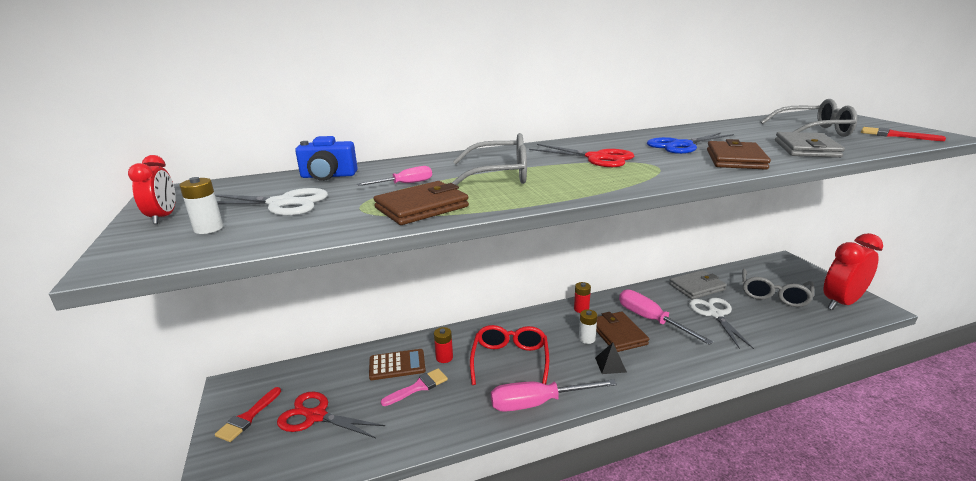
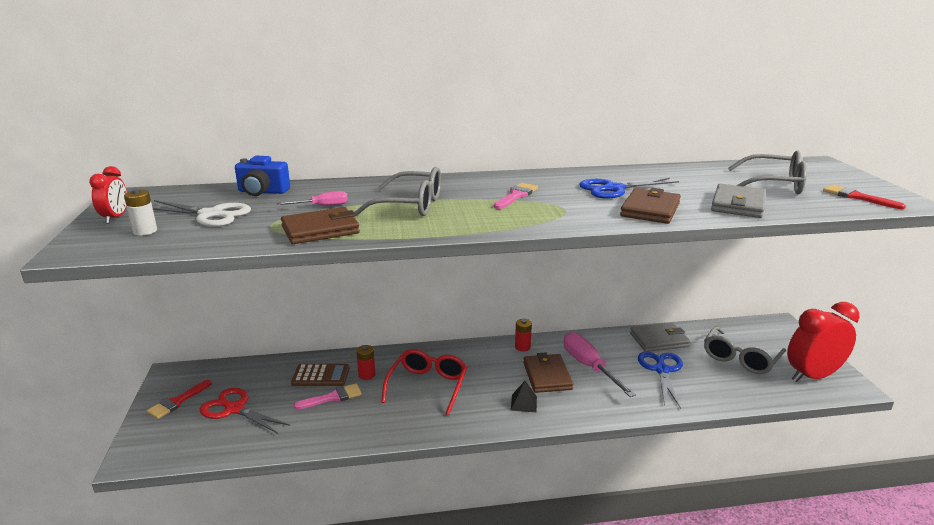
camera: 10 degrees right, 0 degrees up
pink screwdriver [491,379,617,412] -> none
red scissors [529,144,634,167] -> pink brush [494,183,538,209]
white battery [579,309,597,344] -> none
white scissors [689,298,754,349] -> blue scissors [638,351,683,409]

